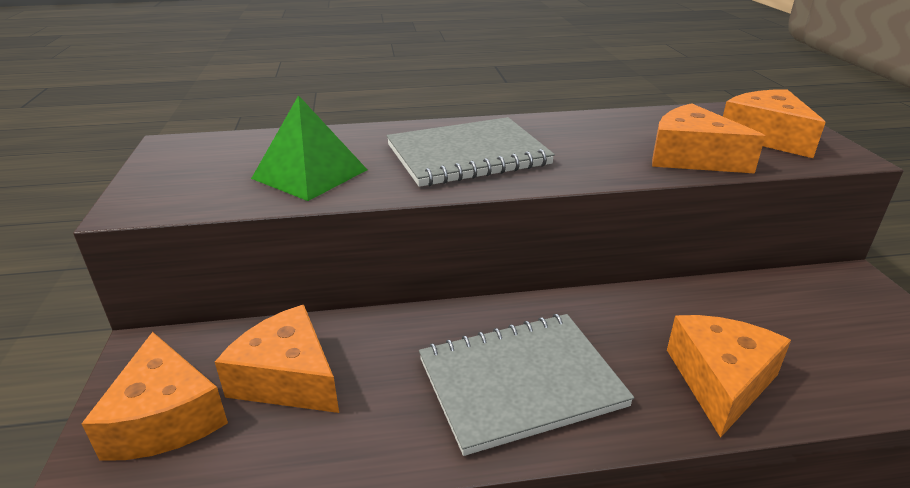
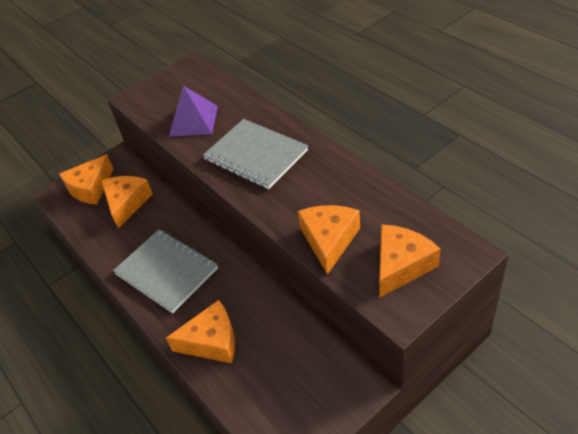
camera: 65 degrees right, 15 degrees up
green pyramid [251,95,367,201] -> purple pyramid [169,86,218,137]

